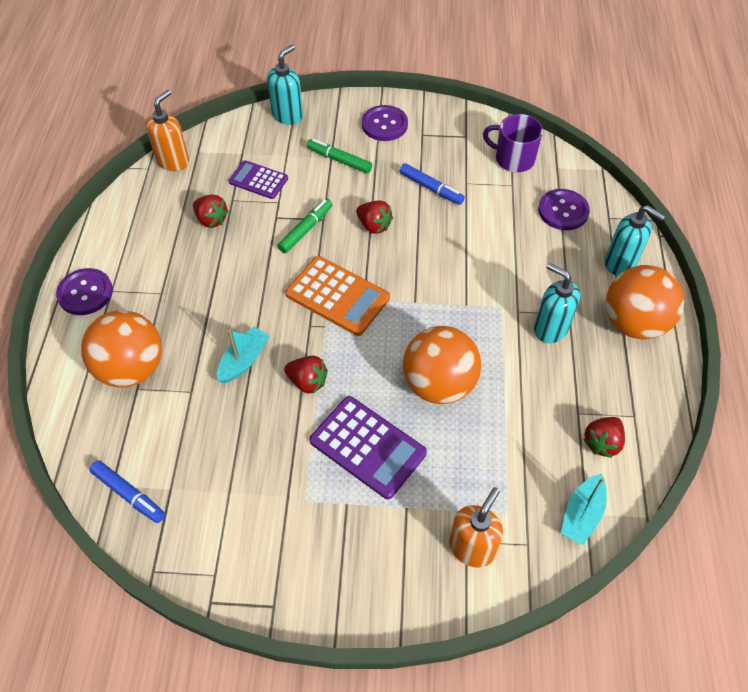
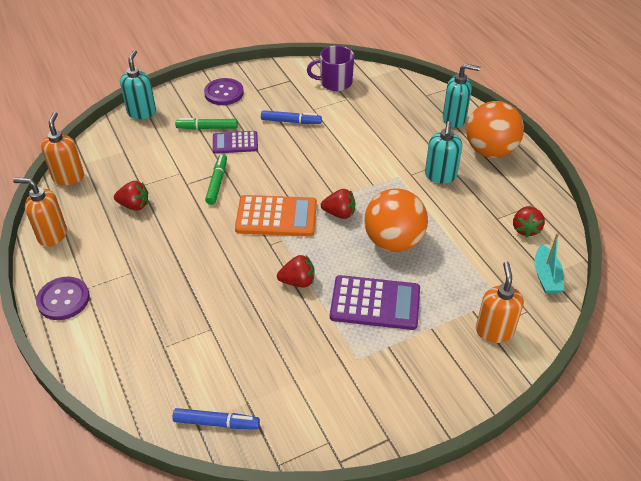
camera: 30 degrees left, 10 degrees down
orange ball [81,310,162,388] -> none
turquoise boat [217,327,270,383] -> none
purple calculator [228,160,288,199] -> purple calculator moved to [213,131,258,154]
red strawberry [356,200,393,234] -> red strawberry moved to [321,189,355,219]
turquoise soap dispenser [534,263,580,343] -> turquoise soap dispenser turned 90 degrees counterclockwise [425,121,462,184]
purple button [538,189,590,230] -> none
none -> orange soap dispenser [13,178,67,247]

